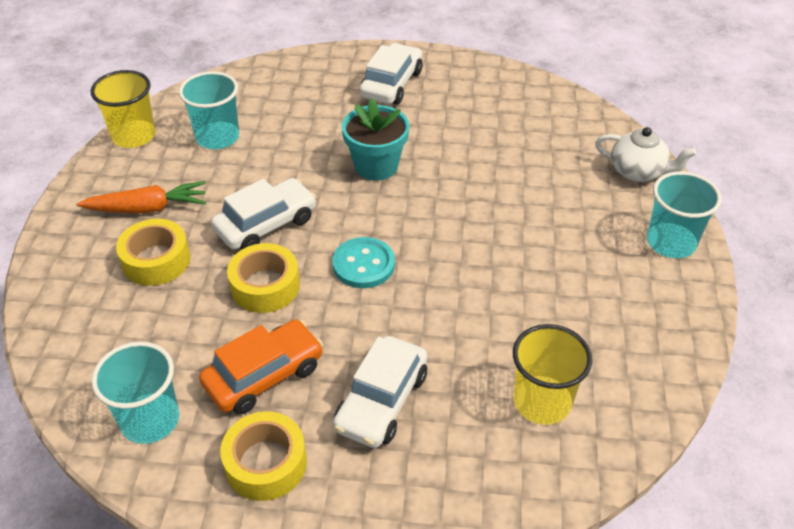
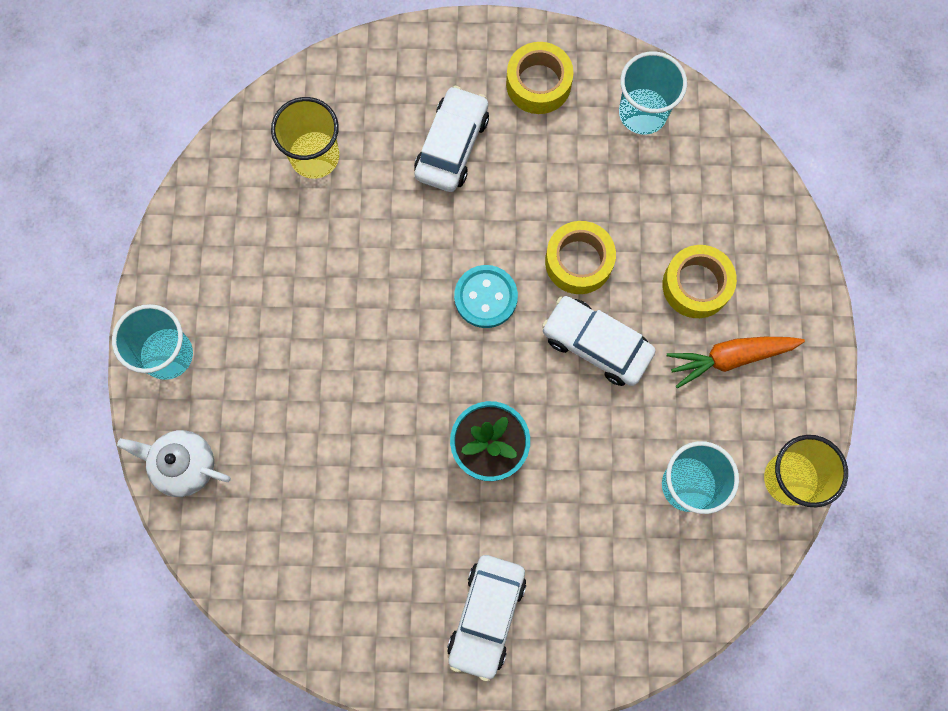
camera: 175 degrees right, 30 degrees up
orange car [199,319,323,415] -> none
white car [211,178,317,250] -> white car turned 75 degrees clockwise [542,296,656,386]

